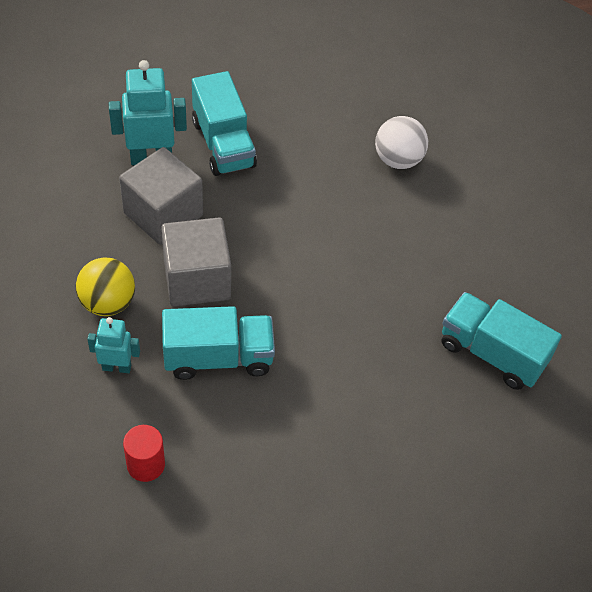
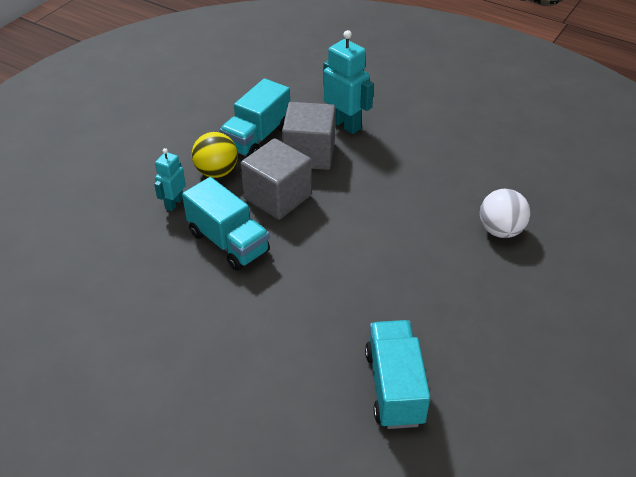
camera: 55 degrees right, 10 degrees down
turquoise robot [87,317,140,373] -> turquoise robot turned 120 degrees counterclockwise [154,148,186,211]
red cylinder [123,425,165,482] -> none
turquoise truck [192,71,257,176] -> turquoise truck moved to [219,78,290,157]

